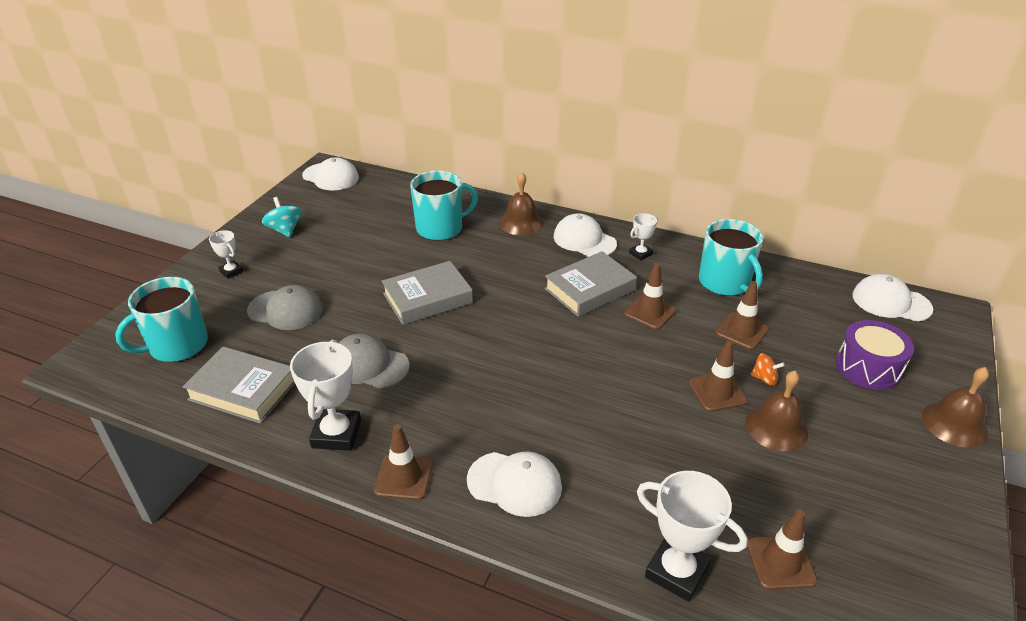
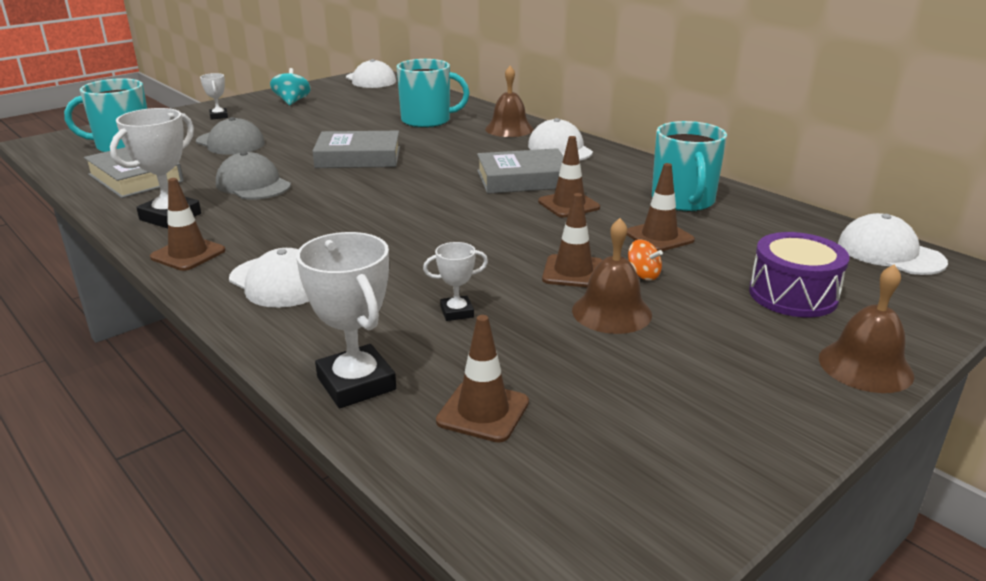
camera: 25 degrees right, 10 degrees down
white trophy [629,213,658,261] -> white trophy moved to [423,242,488,321]

